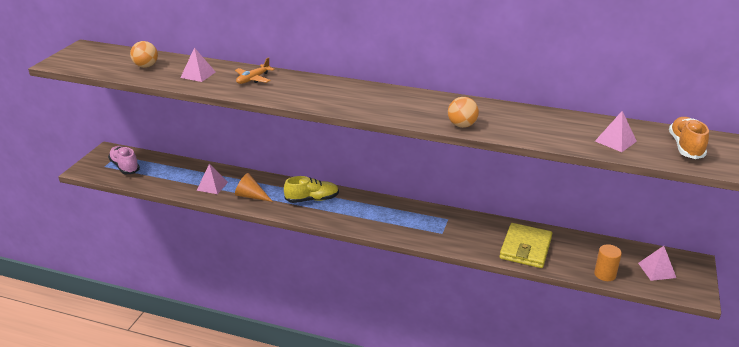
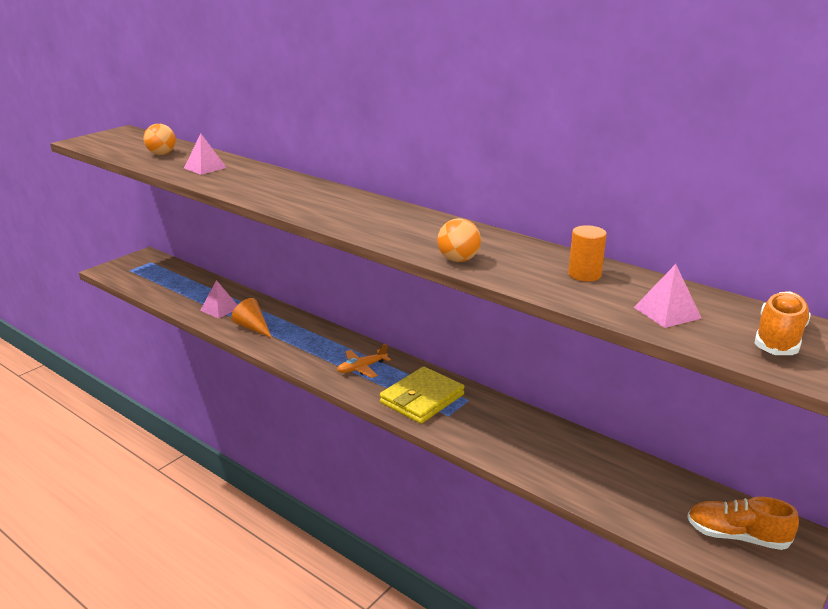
camera: 20 degrees right, 5 degrees down
pink shoe [108,146,140,174] -> none
orange plane [235,57,275,84] -> orange plane moved to [337,344,391,378]
yellow shoe [284,176,339,203] -> none
yellow wallet [500,223,552,268] -> yellow wallet moved to [380,366,465,424]
orange cylinder [594,244,622,281] -> orange cylinder moved to [568,225,607,281]
pink pyramid [638,246,676,281] -> orange shoe [687,497,799,550]

